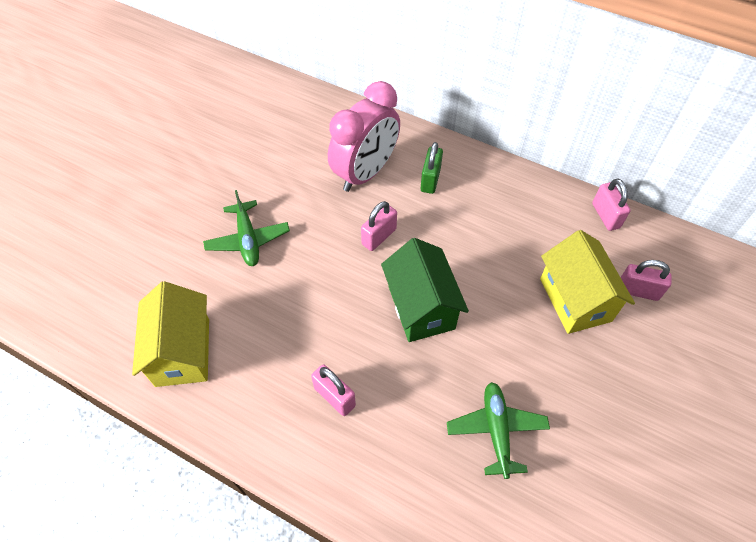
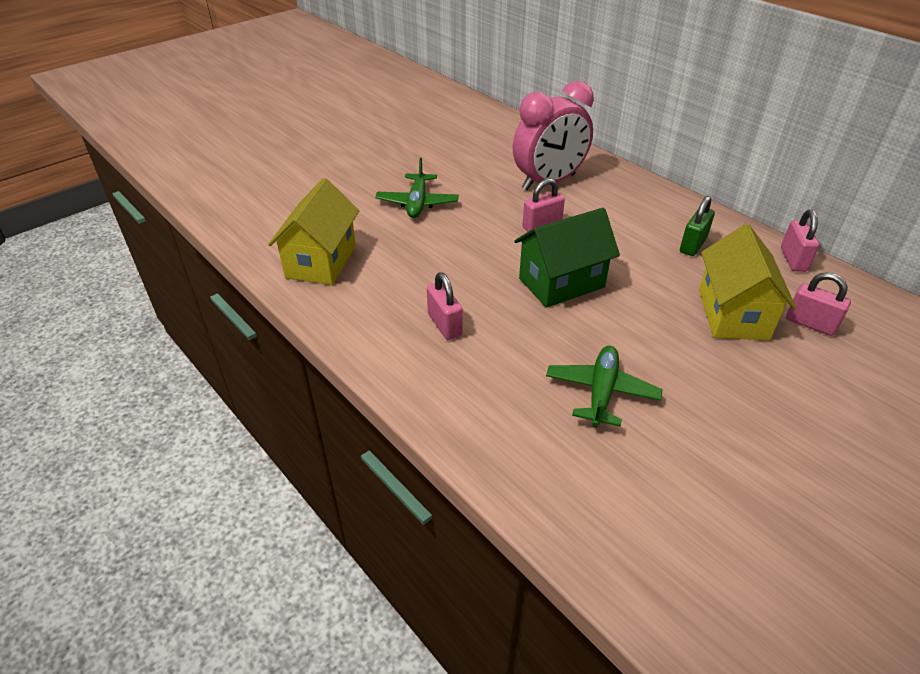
camera: 20 degrees right, 15 degrees down
green house [381,238,469,342] -> green house turned 60 degrees clockwise [514,208,620,308]
green padlock [421,142,443,194] -> green padlock moved to [680,196,715,256]

